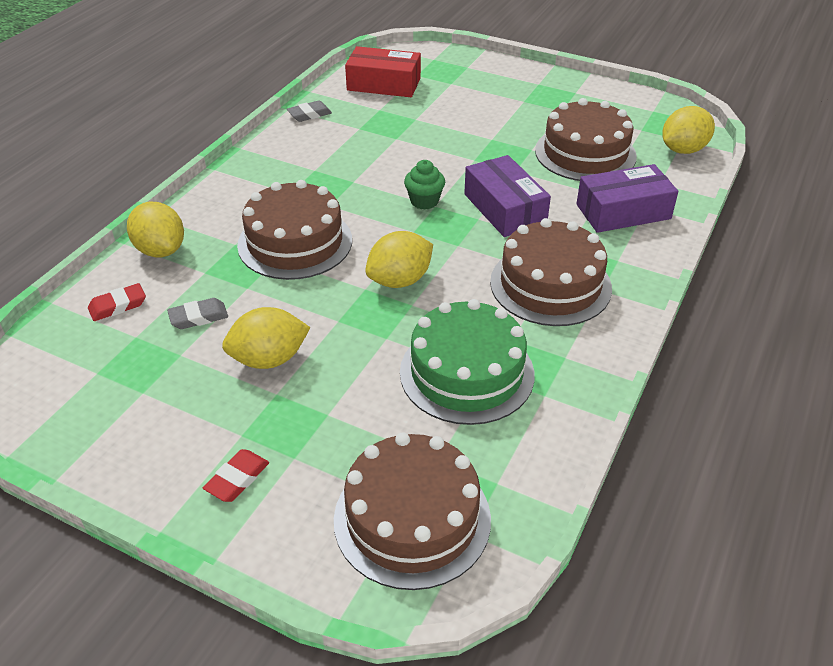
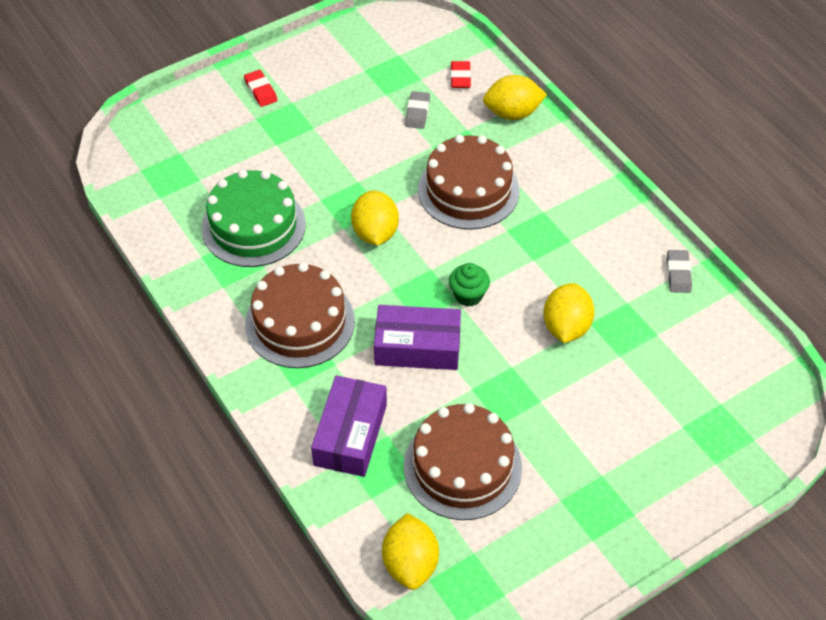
camera: 120 degrees right, 10 degrees up
yellow lemon [222,307,311,369] -> yellow lemon moved to [543,283,595,343]
brown cake [334,432,491,590] -> none
red box [345,46,421,97] -> none

